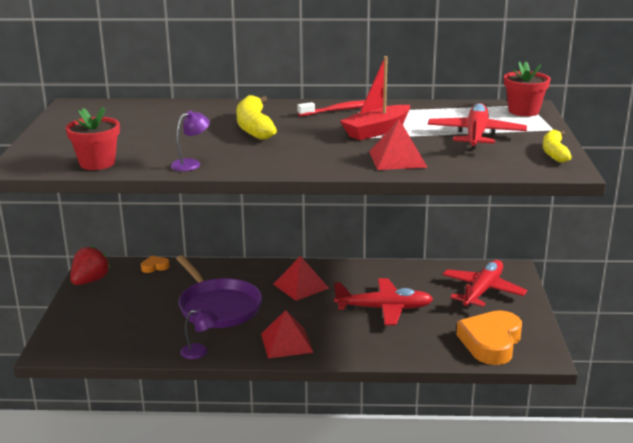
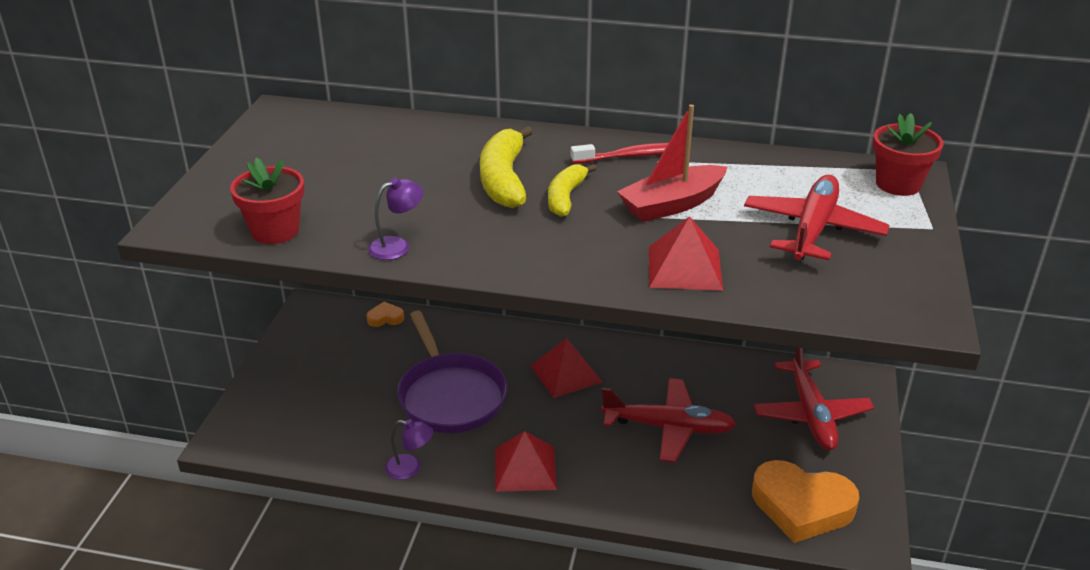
camera: 10 degrees right, 10 degrees up
red strawberry [70,246,110,285] -> none
red plane [442,260,527,307] -> red plane turned 135 degrees clockwise [754,347,874,450]
orange heart [456,310,522,365] -> orange heart turned 105 degrees counterclockwise [752,460,859,543]
yellow banana [543,130,572,163] -> yellow banana moved to [548,164,597,217]

